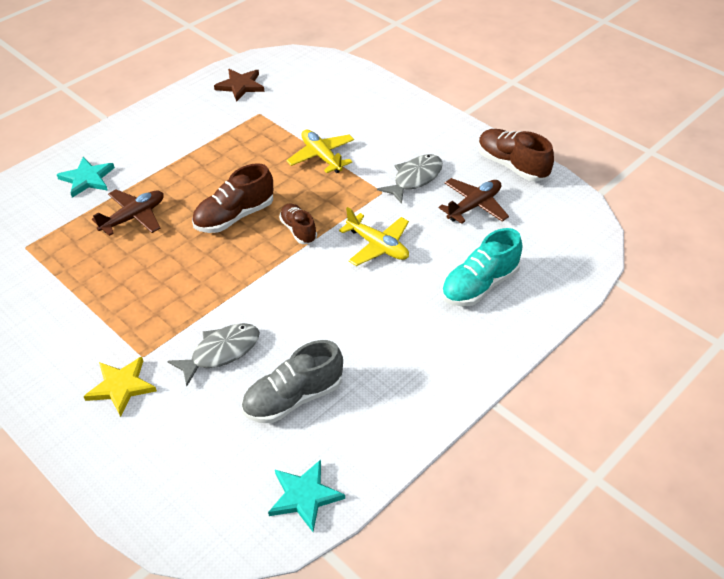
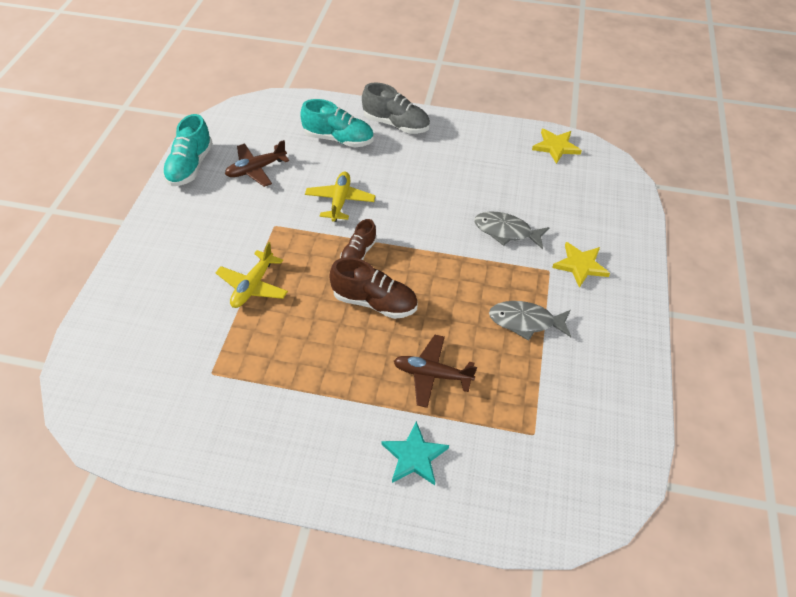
camera: 125 degrees left, 5 degrees up
brown star [214,69,264,102] -> none
grey shoe [242,340,343,423] -> grey shoe moved to [362,83,430,134]
turquoise star [268,459,345,532] -> yellow star [532,129,582,164]
grey fish [377,154,443,204] -> grey fish moved to [489,301,571,341]
brown plane [439,178,509,224] -> brown plane turned 45 degrees counterclockwise [225,140,289,187]
brown shoe [478,129,554,181] -> turquoise shoe [162,114,213,186]

